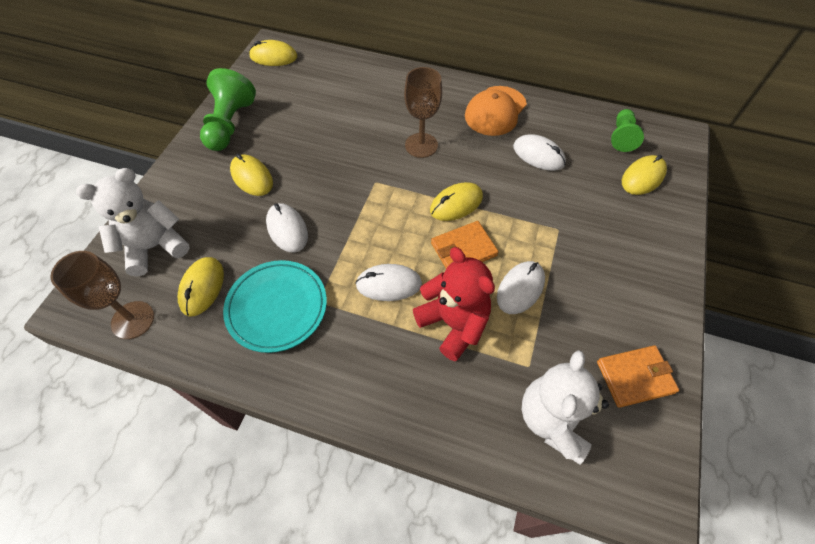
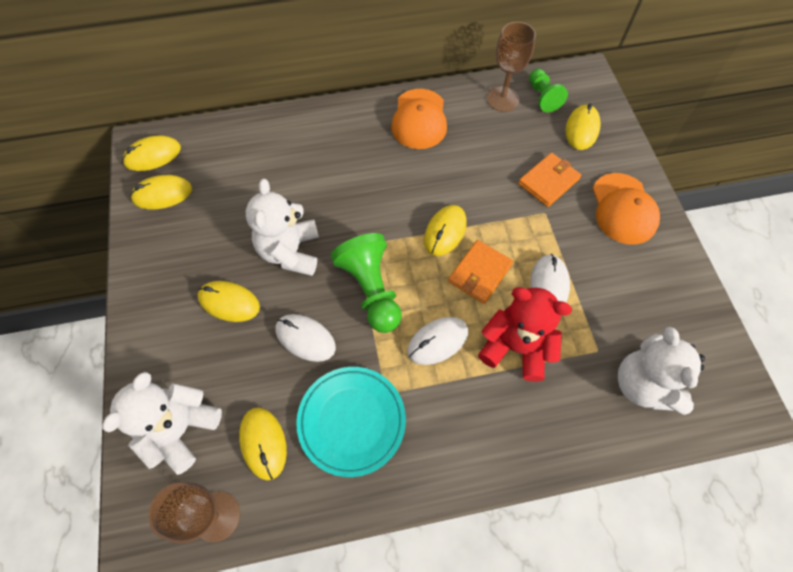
camera: 30 degrees left, 5 degrees up
green pawn [200,68,256,151] -> green pawn moved to [331,233,402,333]
brown goblet [404,67,442,158] -> brown goblet moved to [487,22,536,112]
white mouse [513,134,566,171] -> none
orange wallet [597,345,679,408] -> orange wallet moved to [518,153,581,207]
none -> yellow mouse [130,175,192,209]
none -> white teddy bear [246,179,319,276]
none -> orange cap [593,173,660,245]

